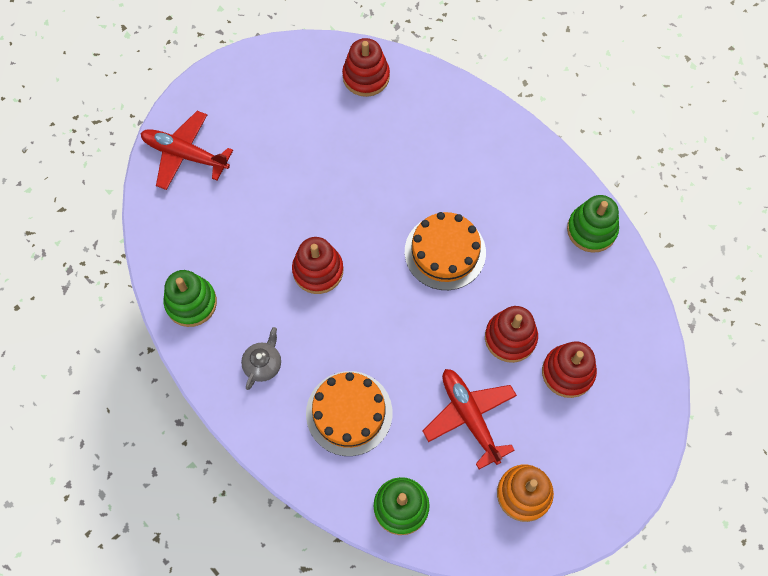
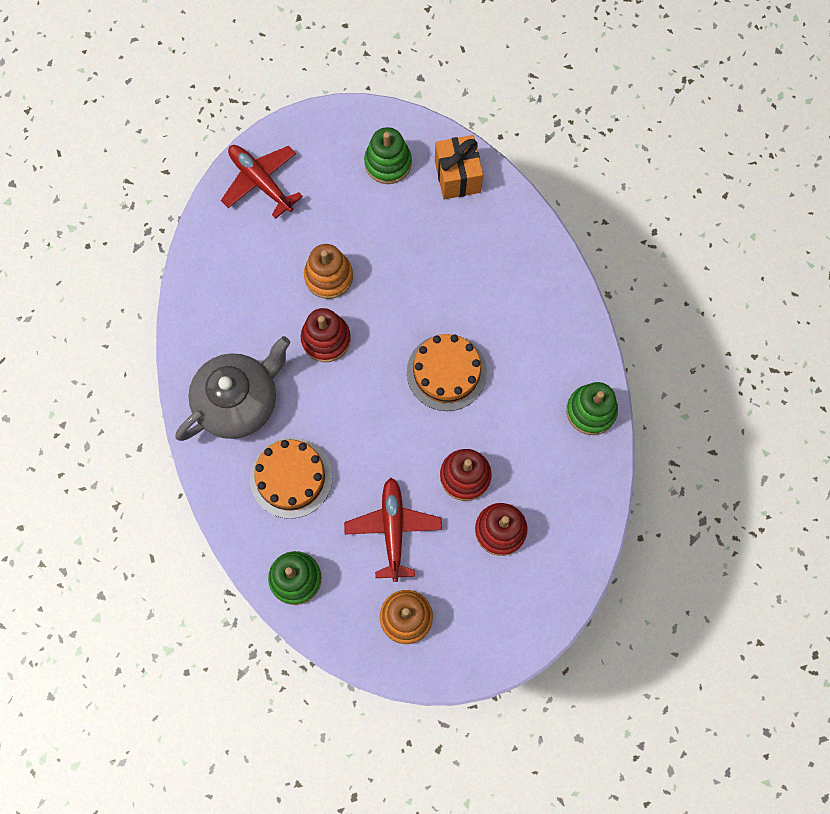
camera: 25 degrees right, 5 degrees up
green stacking toy [163,270,217,327] -> green stacking toy moved to [364,127,412,184]
grey teapot [241,327,281,390] -> grey teapot [176,336,291,441], size x2.27
red stacking toy [342,38,390,97] -> orange gift [435,135,483,199]
none -> orange stacking toy [304,244,353,299]

